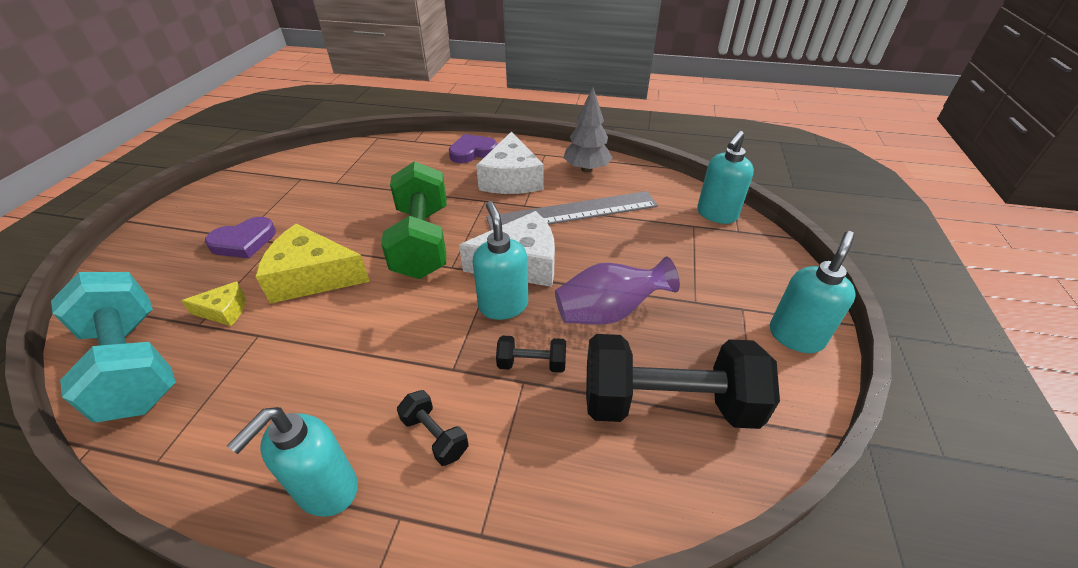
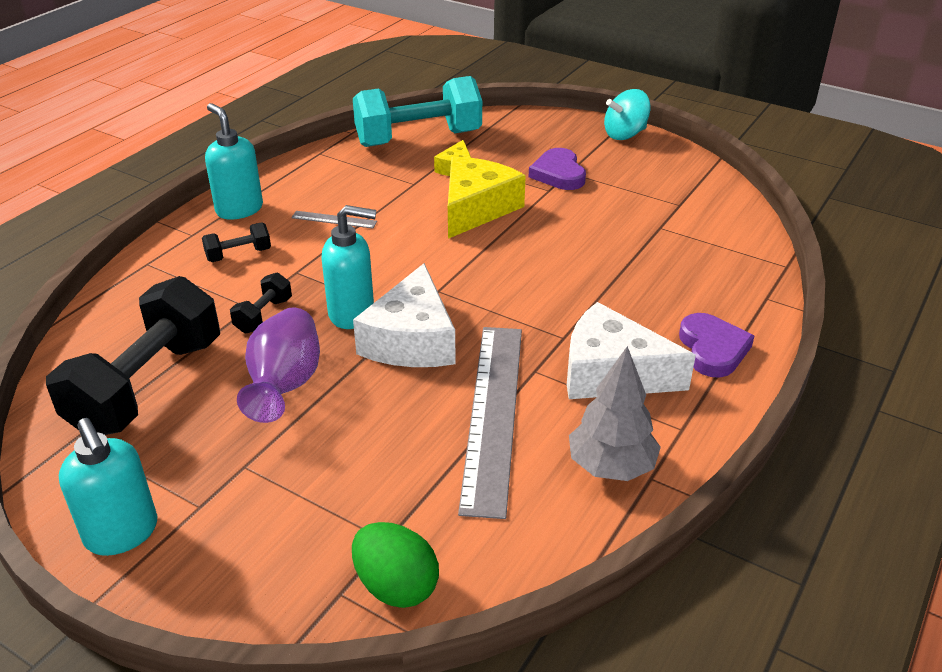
camera: 110 degrees right, 5 degrees down
green dumbbell [381,161,446,279] -> none
turquoise soap dispenser [697,131,754,224] -> green egg [352,522,439,608]
none -> grey ruler [291,211,377,229]
none -> turquoise spinning top [604,89,650,140]

